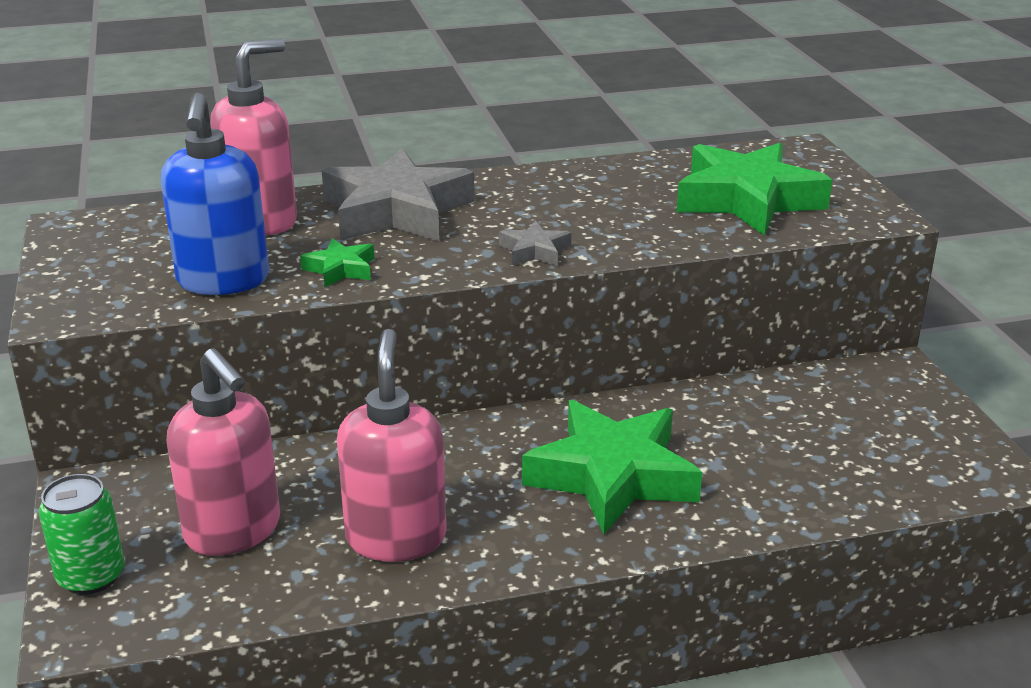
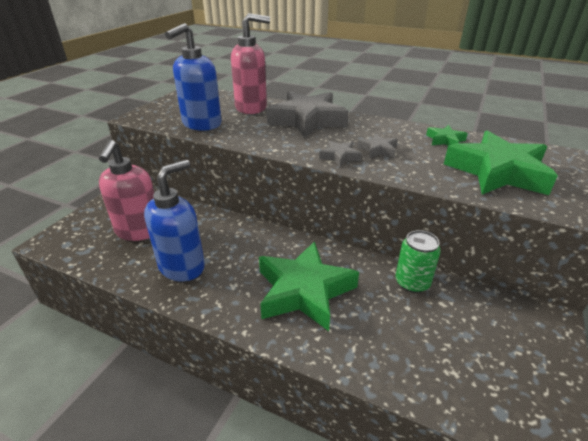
camera: 40 degrees right, 5 degrees up
green can [38,474,125,595] -> green can moved to [395,230,441,293]
green star [300,238,374,287] -> green star moved to [426,125,468,146]
pink soap dispenser [337,329,447,562] -> blue soap dispenser [144,160,205,281]
none -> grey star [357,133,398,158]

